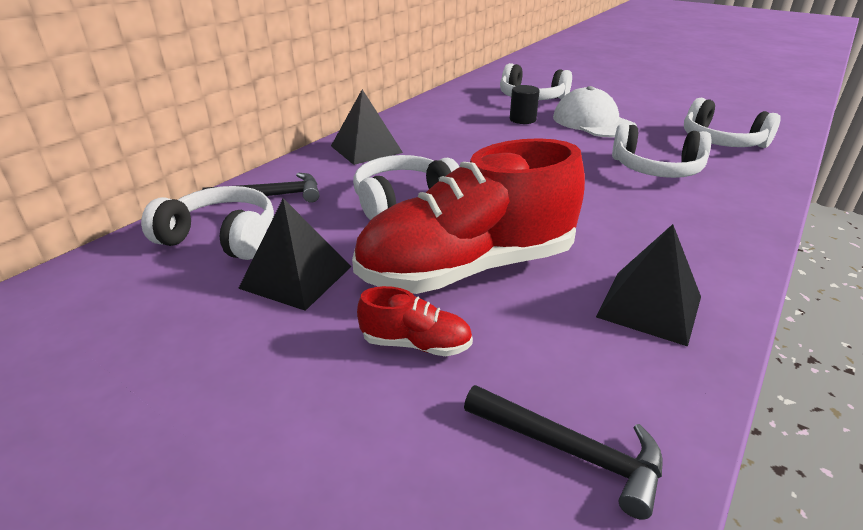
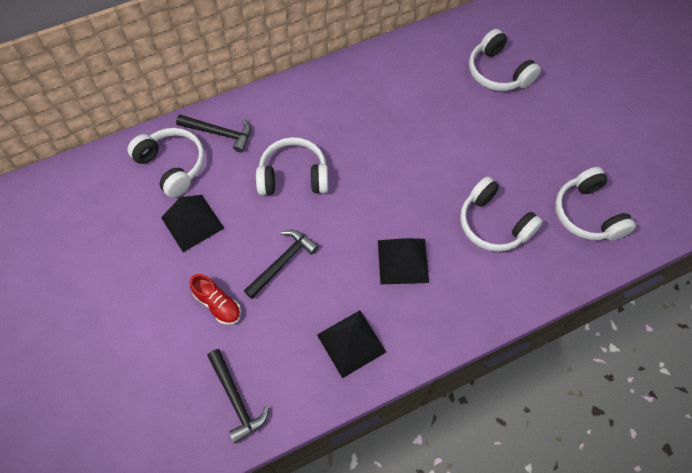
camera: 30 degrees right, 30 degrees up
black pyramid [331,89,403,165] -> black pyramid moved to [378,238,429,285]
red shoe [352,138,585,294] -> black hammer [244,230,319,299]
black cylinder [510,85,540,124] -> none
white cap [553,86,637,138] -> none

